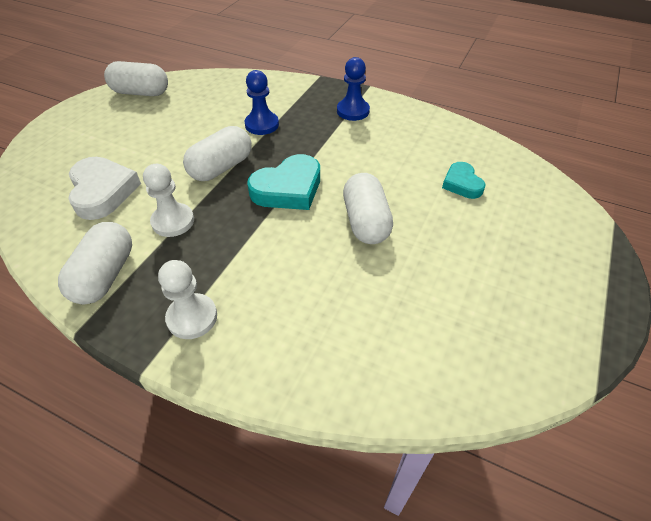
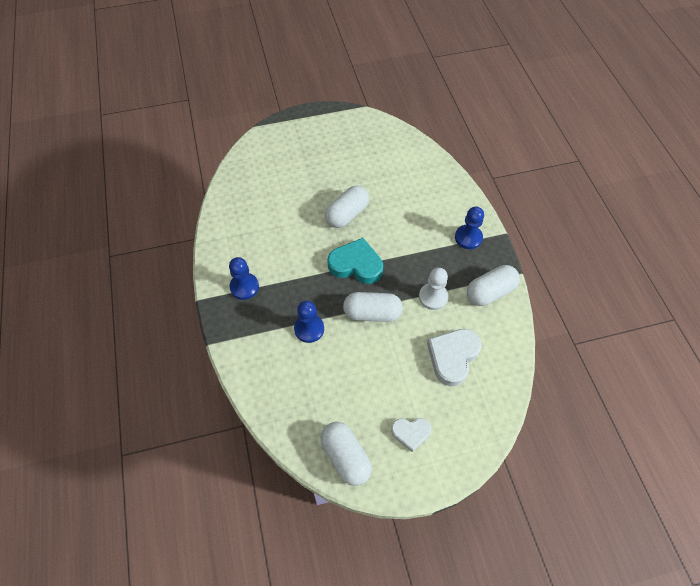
camera: 130 degrees left, 10 degrees up
white pawn [158,260,217,339] -> blue pawn [455,207,484,249]
turquoise heart [442,162,486,199] -> none
none -> white heart [391,418,431,452]

